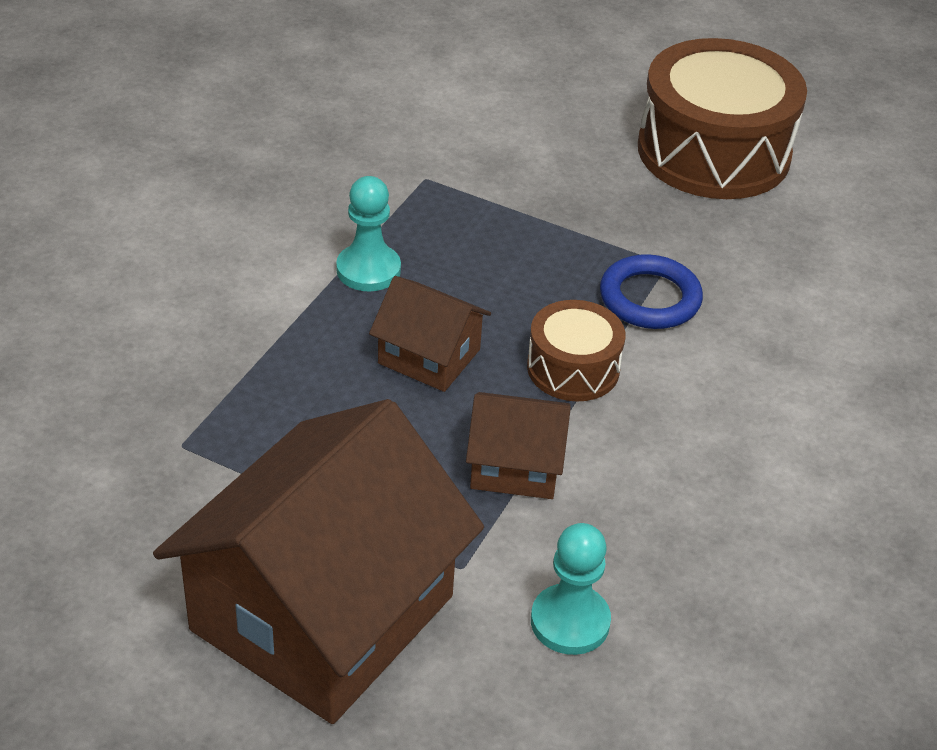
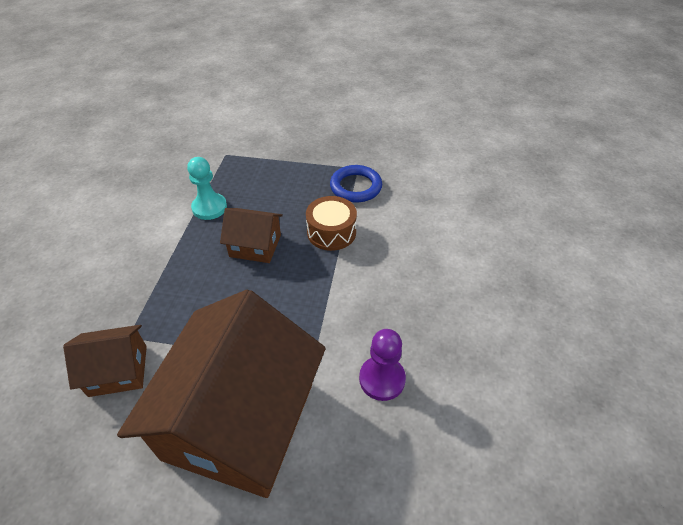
camera: 15 degrees left, 5 degrees up
brown house [466,392,571,499] -> brown house moved to [63,325,147,397]
turquoise pawn [531,523,611,655] -> purple pawn [359,329,406,401]
brown drum [638,38,807,199] -> none

